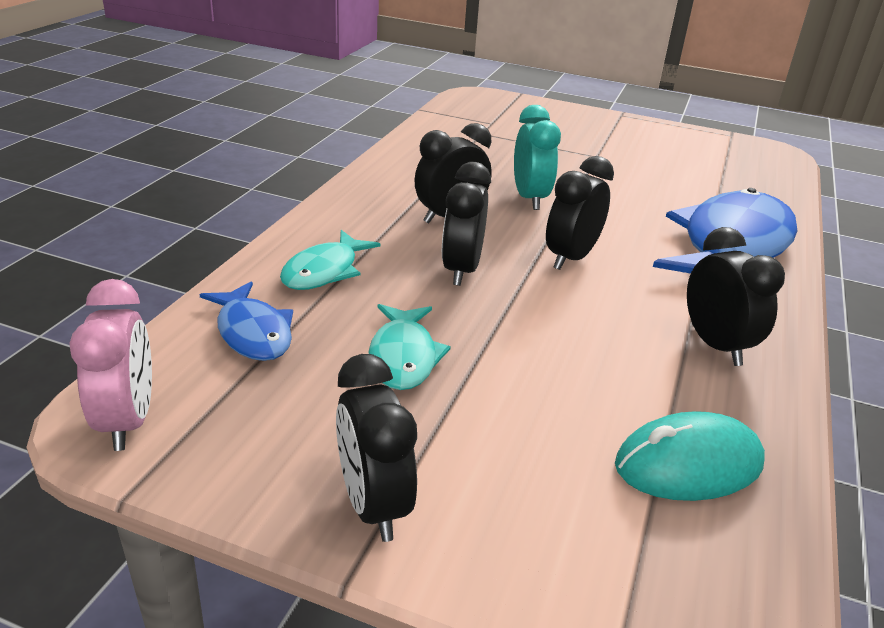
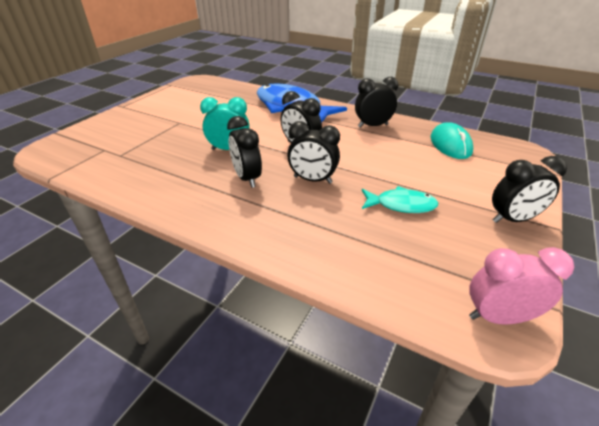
camera: 80 degrees left, 5 degrees up
blue fish [199,281,293,361] -> none
turquoise fish [280,230,381,290] -> none

